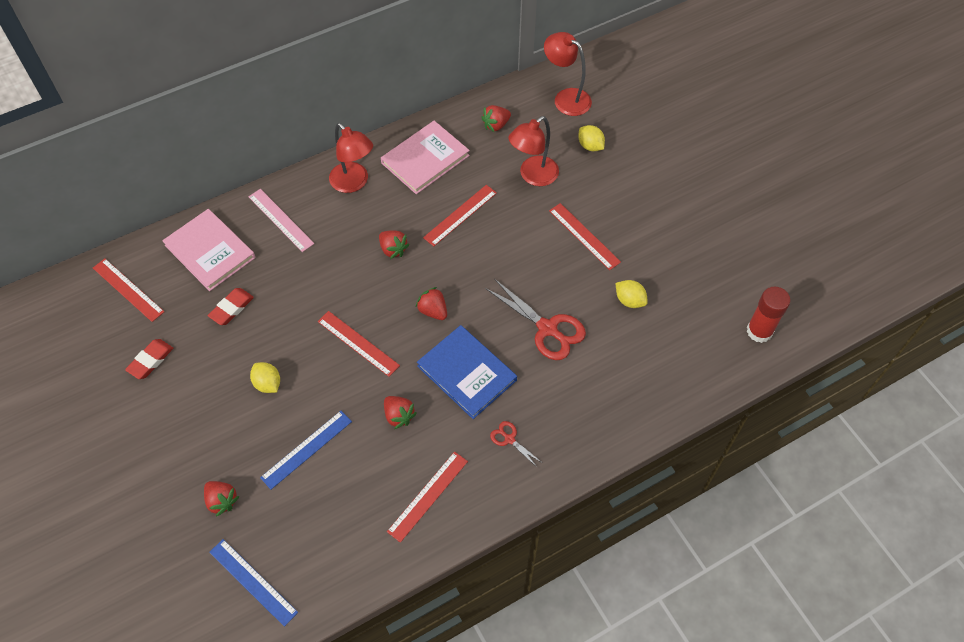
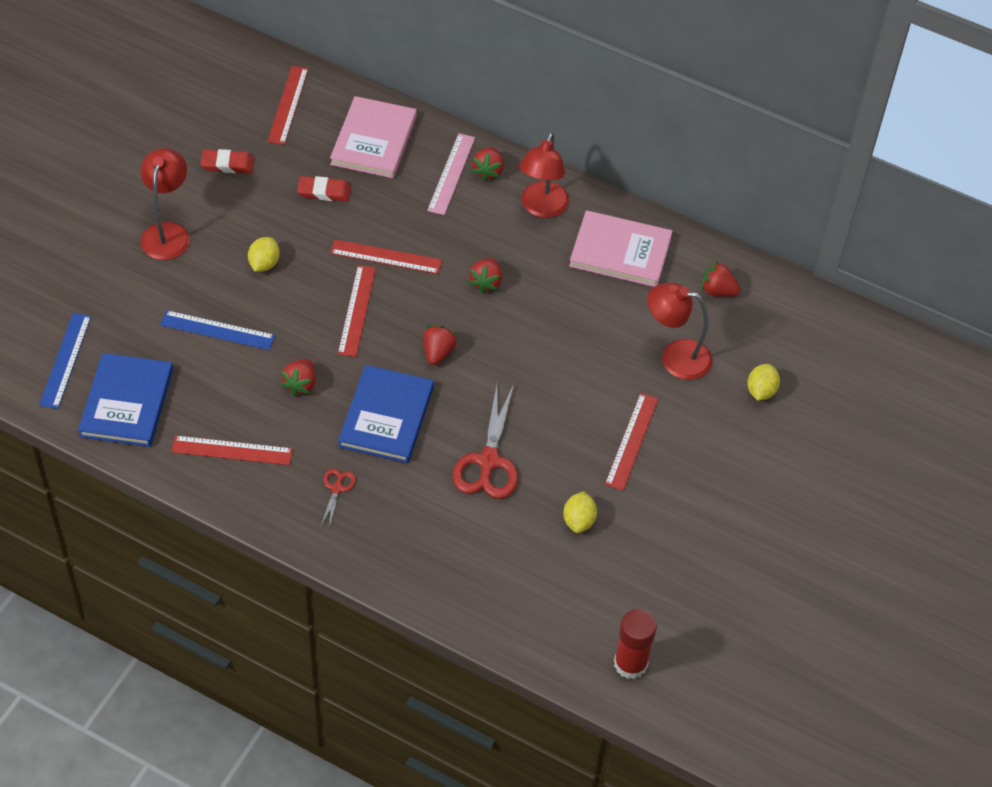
camera: 55 degrees right, 5 degrees down
red strawberry [204,481,240,516] -> red strawberry moved to [472,147,504,182]
red ruler [423,185,497,246] -> red ruler moved to [330,239,442,274]
red lamp [544,32,592,116] -> red lamp moved to [140,148,190,260]
none -> blue book [78,353,173,447]

